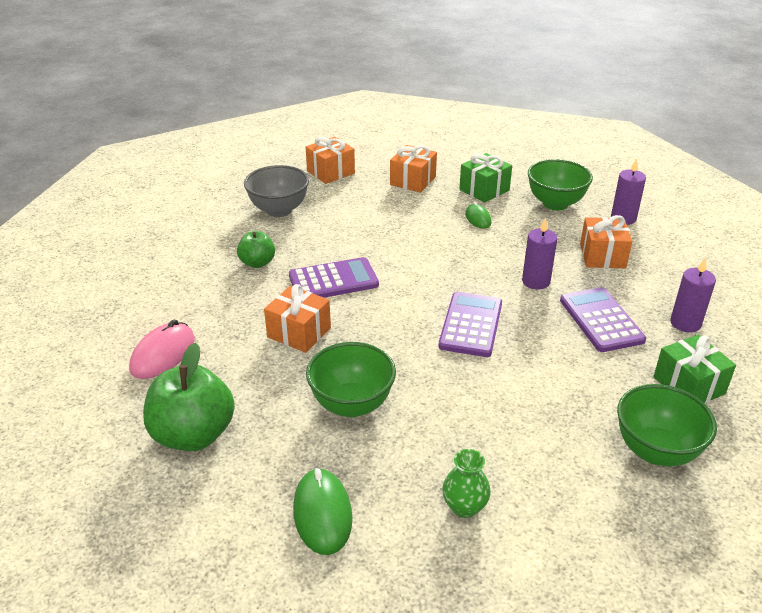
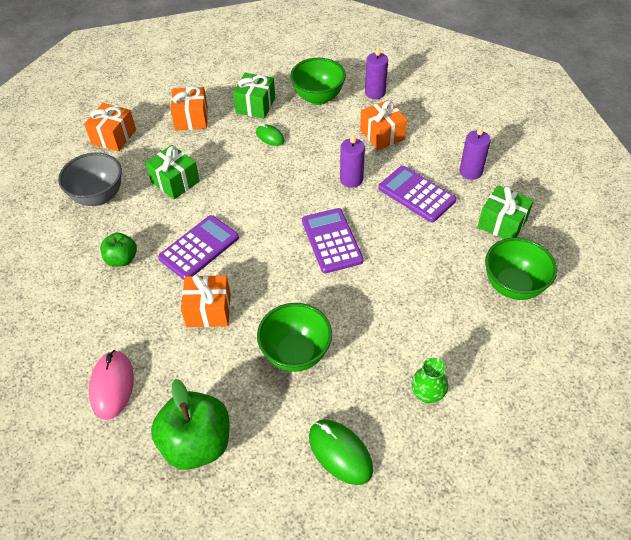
camera: 30 degrees left, 15 degrees up
none -> green gift [145,145,200,200]

